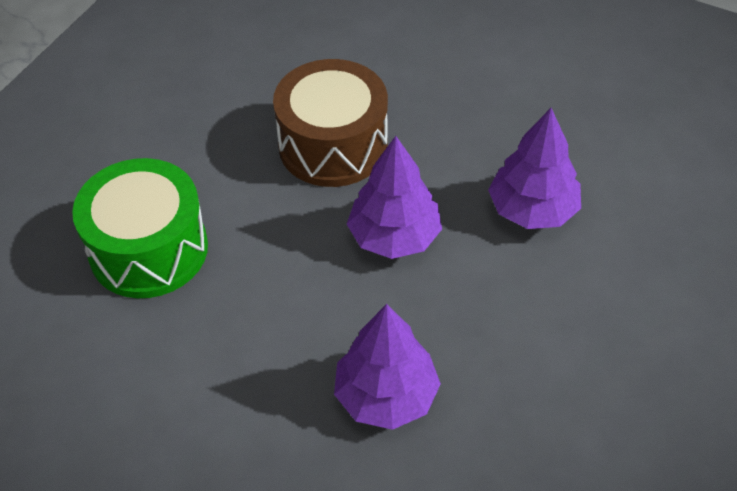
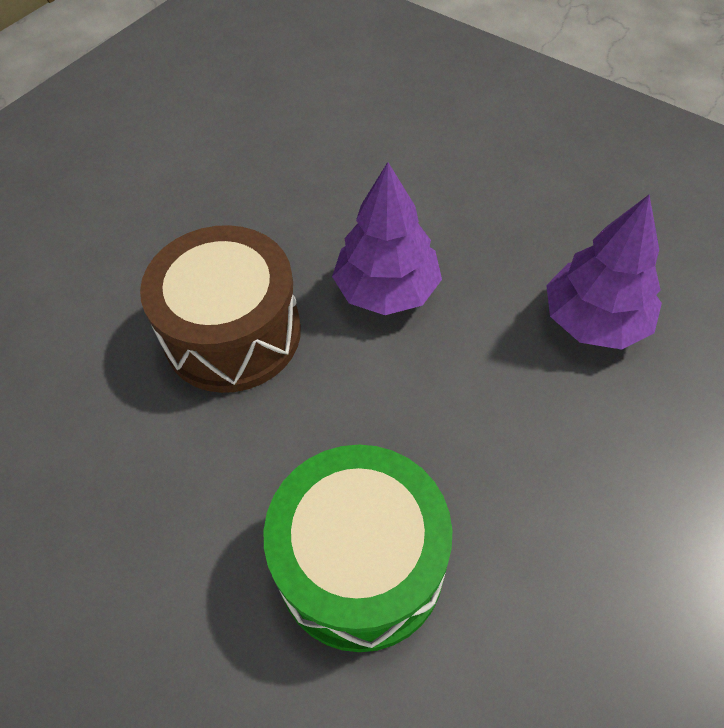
camera: 80 degrees left, 5 degrees up
purple tree [488,108,581,229] -> none

